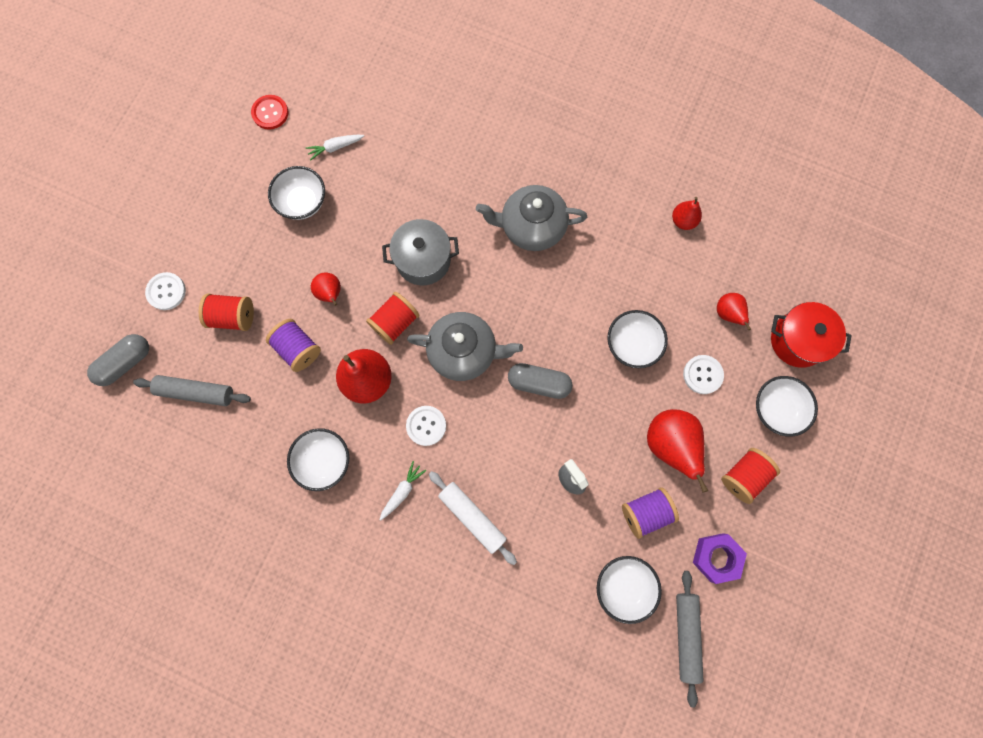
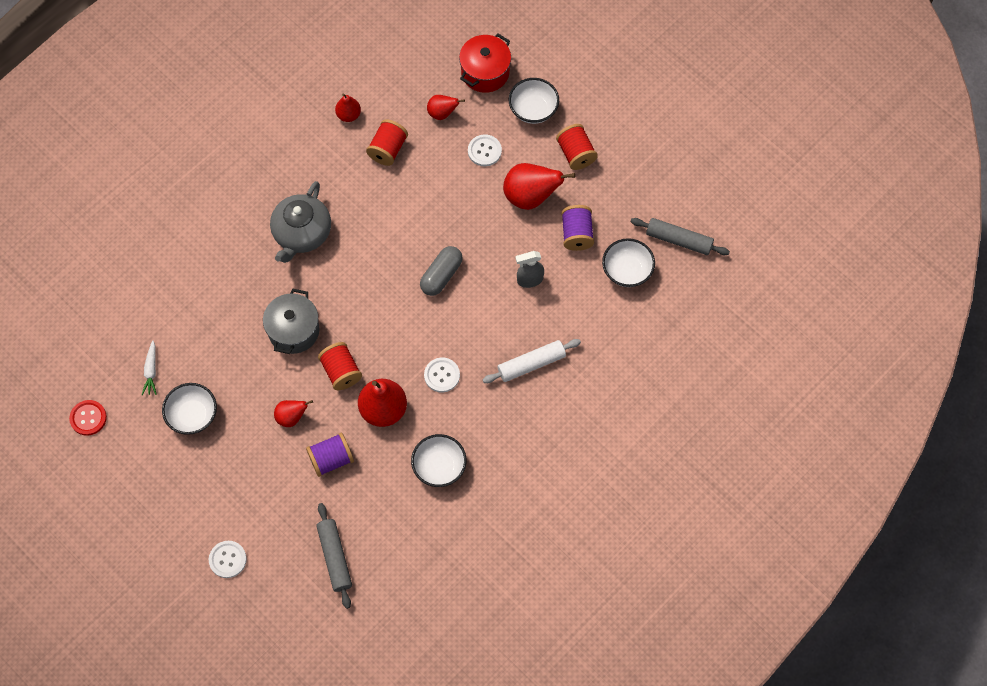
camera: 70 degrees left, 10 degrees down
grey capsule [87,334,149,386] -> none
grey rolling pin [133,375,251,406] -> grey rolling pin turned 45 degrees counterclockwise [316,503,352,609]
red spool [199,293,254,331] -> red spool moved to [366,119,408,166]
white carrot [379,461,426,521] -> none
grey teapot [407,312,523,381] -> none
white bowl [607,310,668,368] -> none
purple nut [693,533,747,584] -> none

